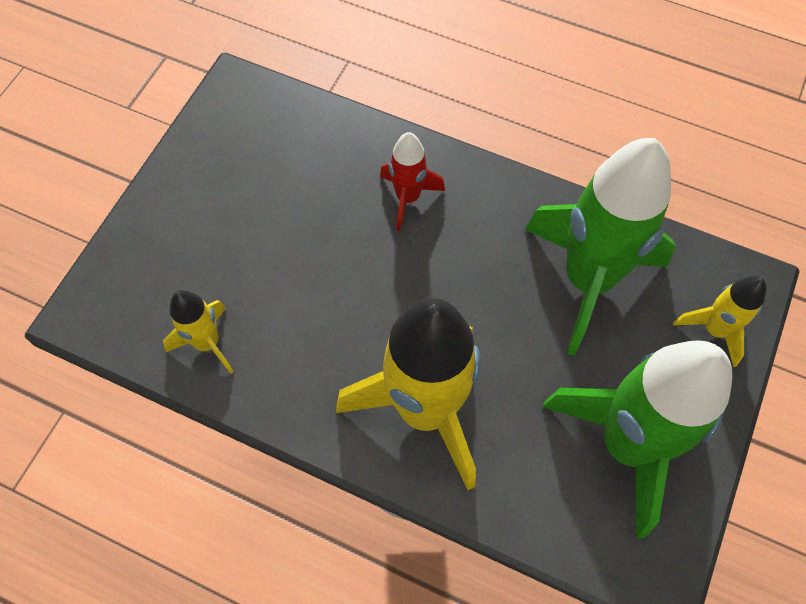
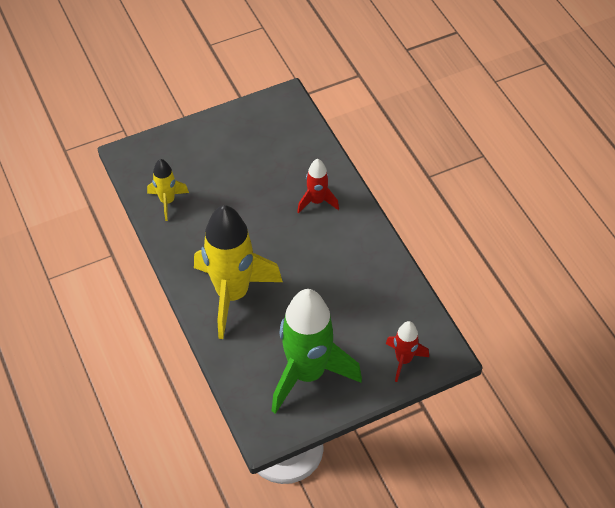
camera: 40 degrees right, 10 degrees down
green rocket [525,138,676,356] -> none
yellow rocket [673,276,766,367] -> red rocket [386,321,429,382]

